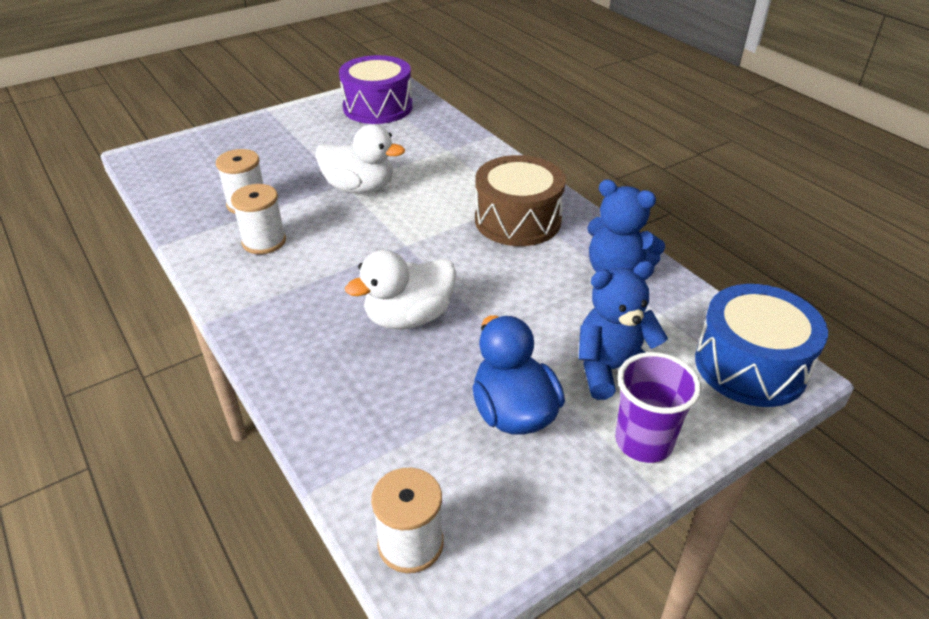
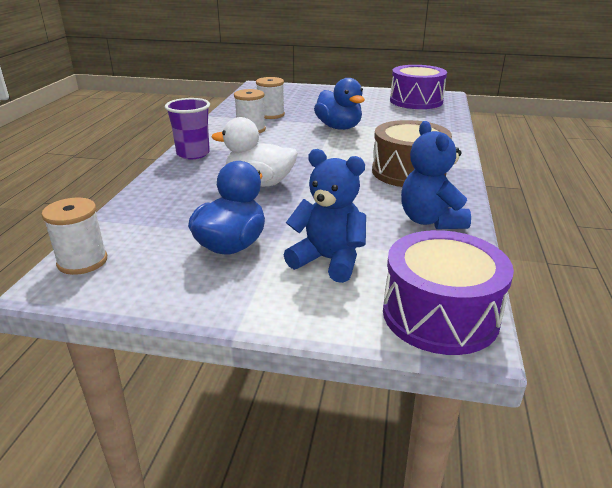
camera: 45 degrees right, 10 degrees down
white duck [315,124,405,194] -> blue duck [314,78,365,130]
purple cup [615,352,701,463] -> purple cup moved to [165,98,210,159]
blue drum [695,284,828,407] -> purple drum [383,230,514,355]

